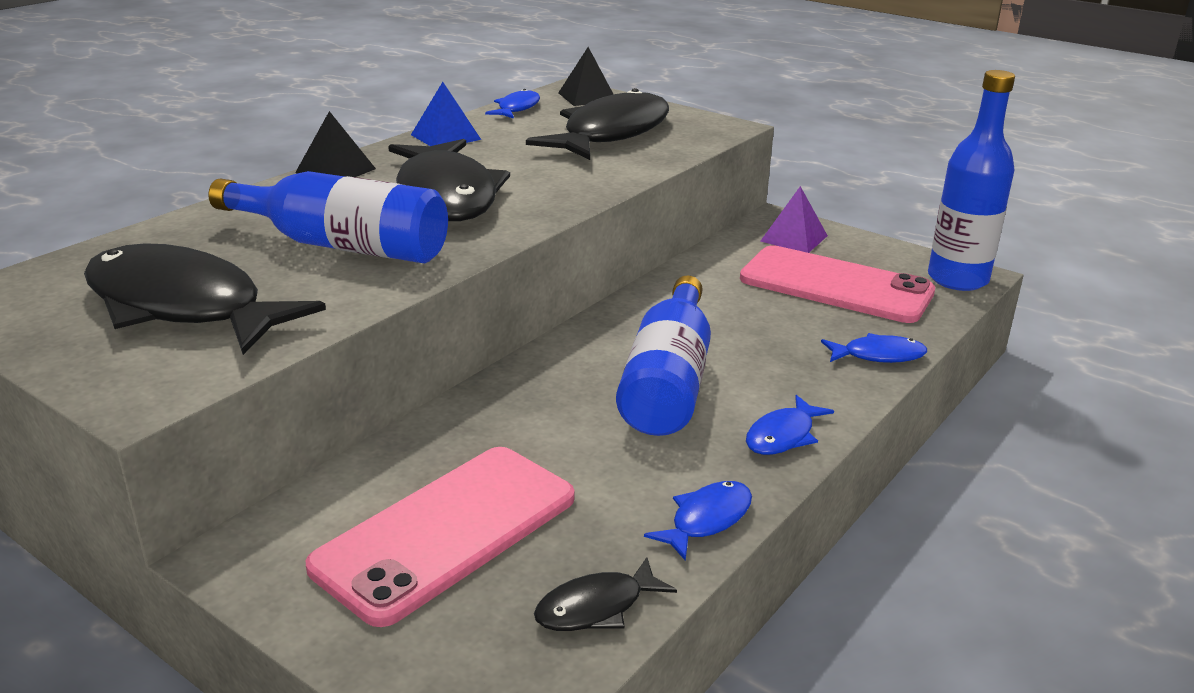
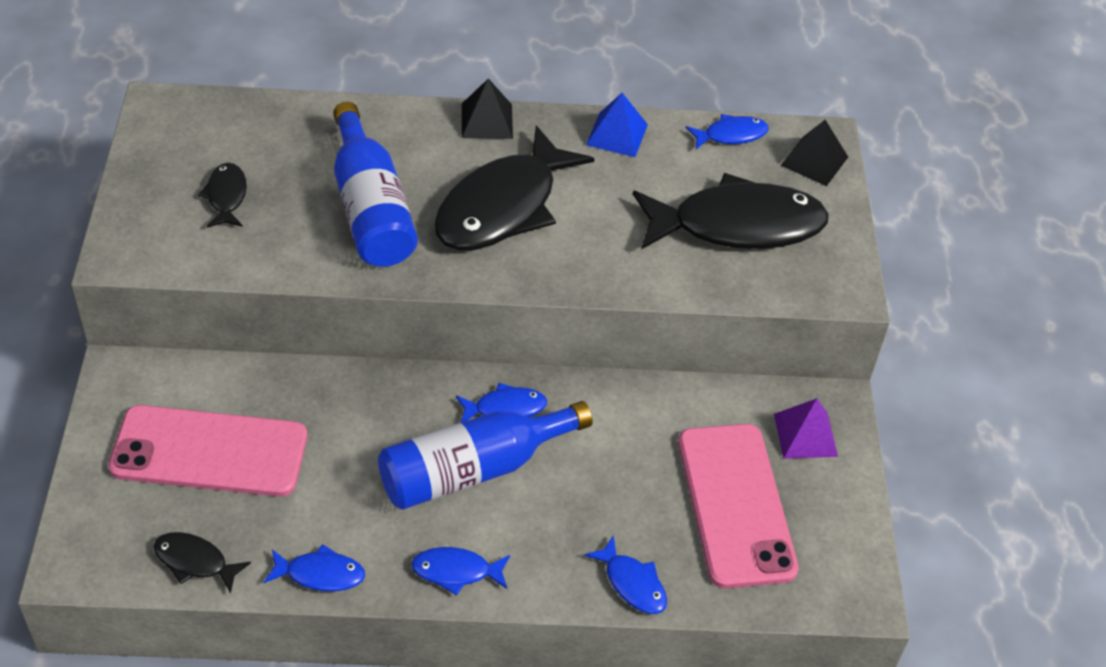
camera: 50 degrees right, 20 degrees up
black fish [84,243,326,355] -> black fish [198,163,247,228], size x0.45
blue bottle [928,70,1015,291] -> none
none -> blue fish [456,383,547,423]

